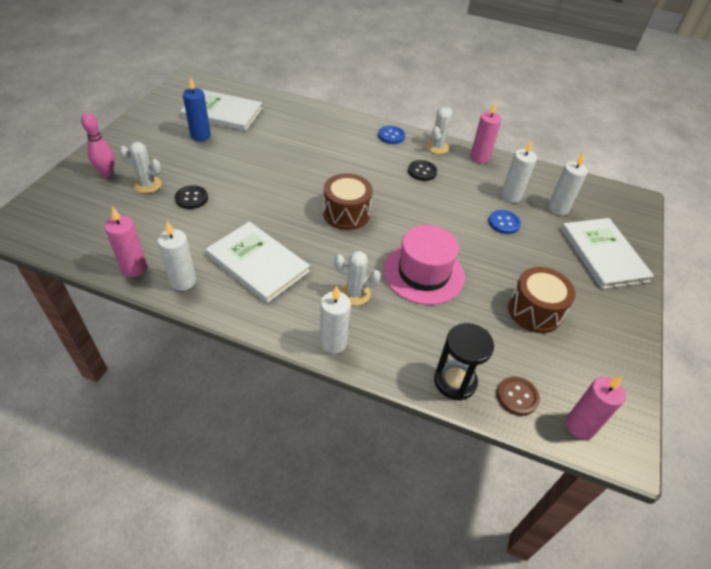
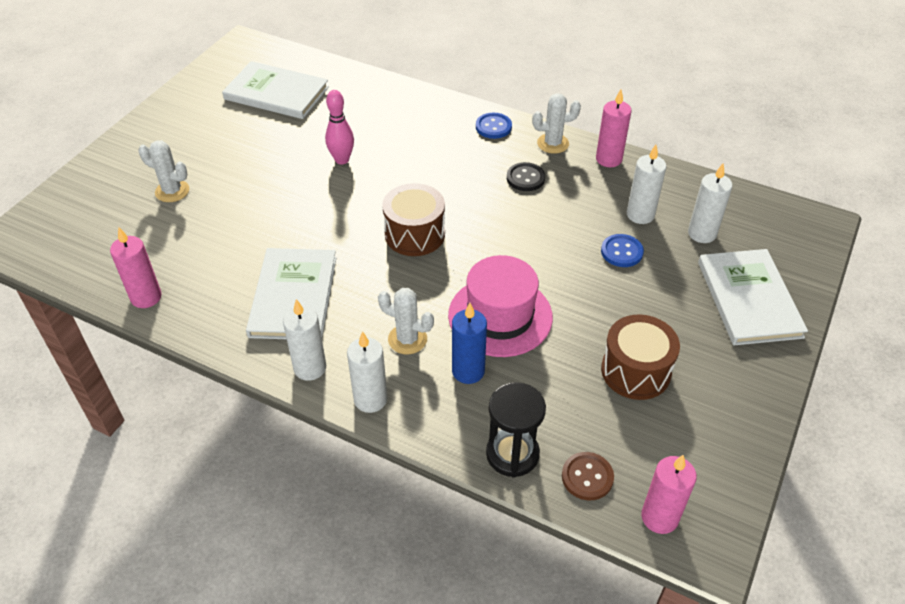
camera: 10 degrees right, 0 degrees up
pink bowling pin [81,113,114,177] -> pink bowling pin moved to [325,90,354,164]
white candle [158,221,196,291] -> white candle moved to [283,299,326,381]
black button [175,185,208,209] -> none
blue candle [183,77,211,141] -> blue candle moved to [452,303,487,384]
white book [206,221,310,303] -> white book turned 45 degrees clockwise [246,248,337,339]
white cactus [426,107,452,154] -> white cactus turned 45 degrees clockwise [532,93,581,154]

